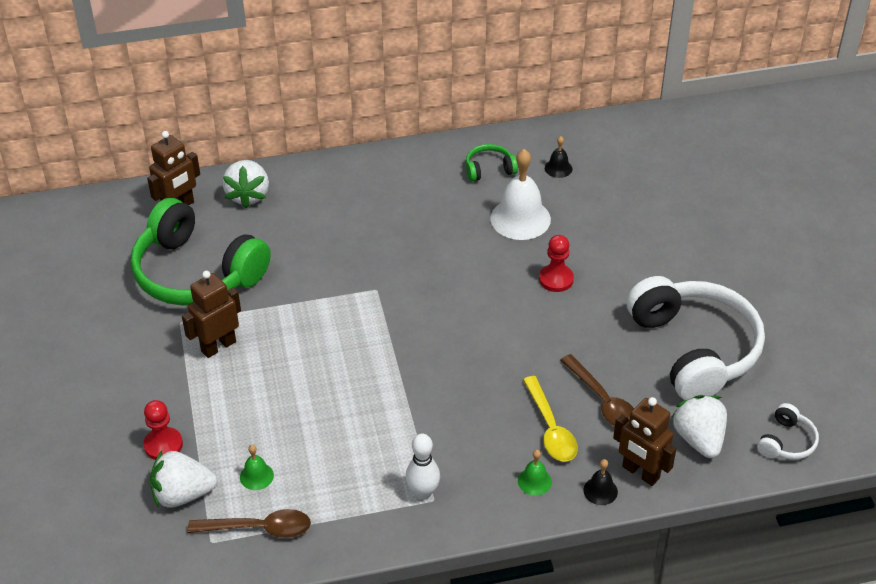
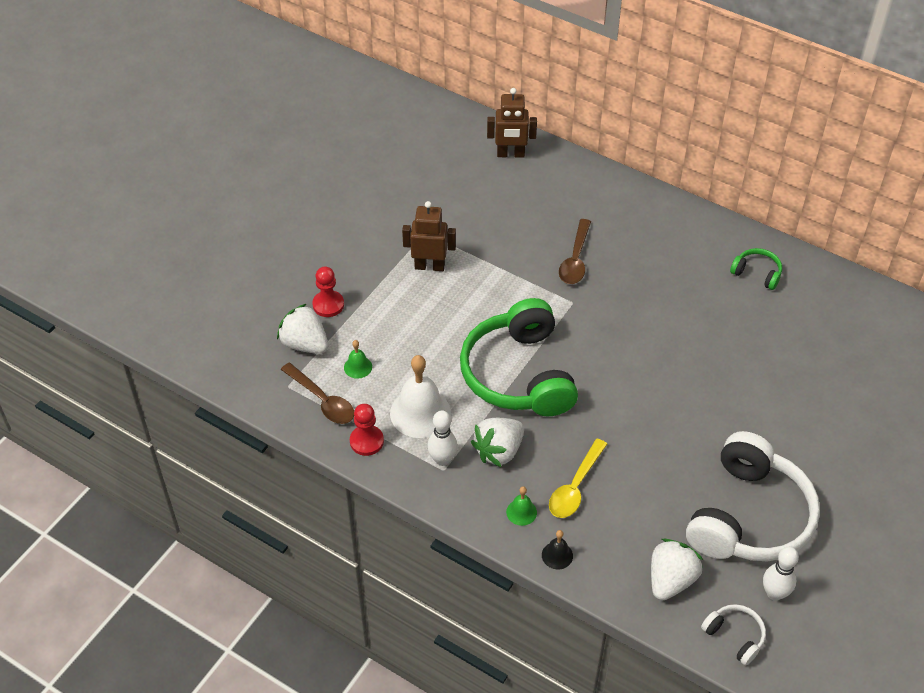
camera: 45 degrees right, 5 degrees up
green headphones [131,198,271,306] -> green headphones moved to [460,298,578,416]
white strawberry [222,160,269,208] -> white strawberry moved to [471,418,524,467]
white bell [490,149,551,240] -> white bell moved to [390,355,451,438]
red pawn [539,235,574,292] -> red pawn moved to [350,404,384,456]
black bell [545,136,572,178] -> none
brown spoon [560,354,634,426] -> brown spoon moved to [559,219,591,284]
brown robot [613,397,676,486] -> none
white headphones [757,403,819,460] -> white headphones turned 120 degrees counterclockwise [701,604,766,666]
none -> white bowling pin [763,547,799,601]

